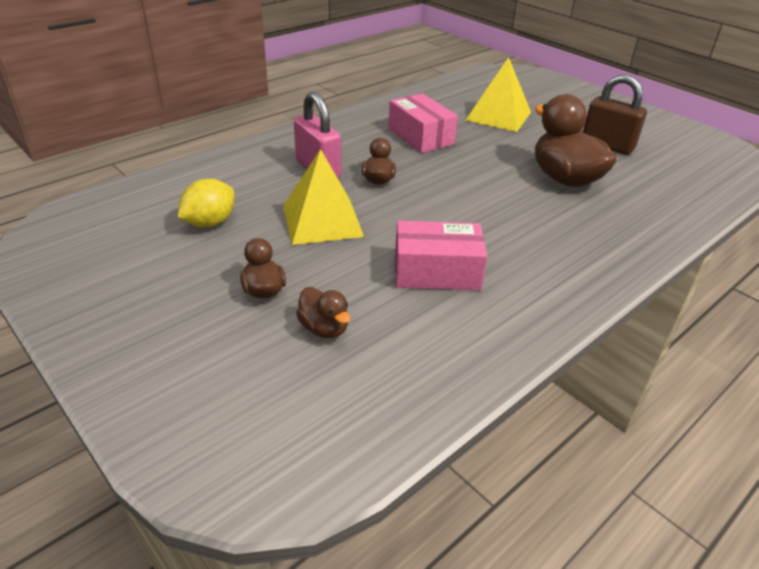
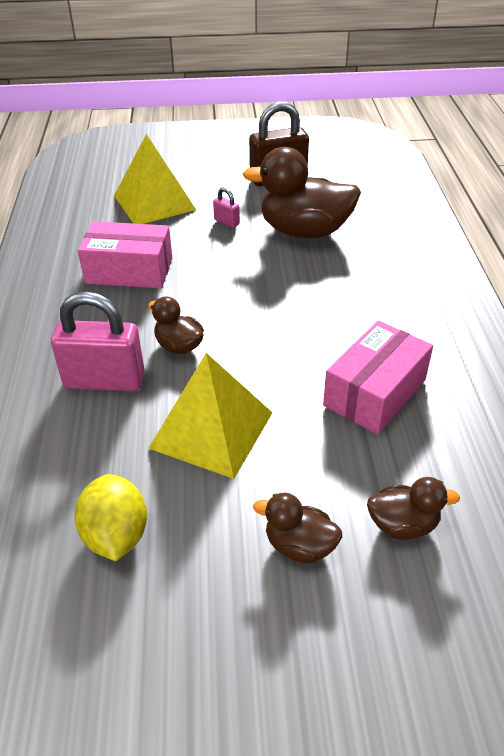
camera: 50 degrees left, 5 degrees up
none -> pink padlock [213,187,240,228]

